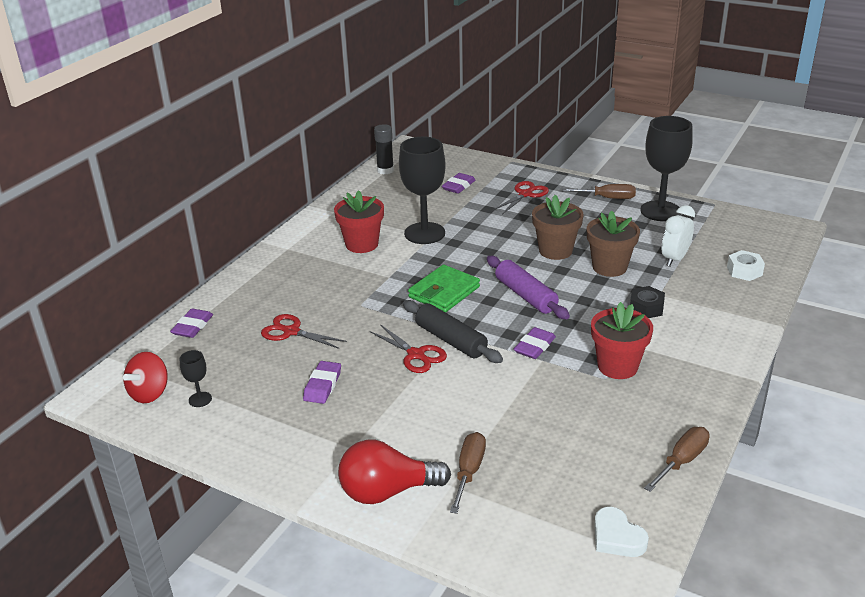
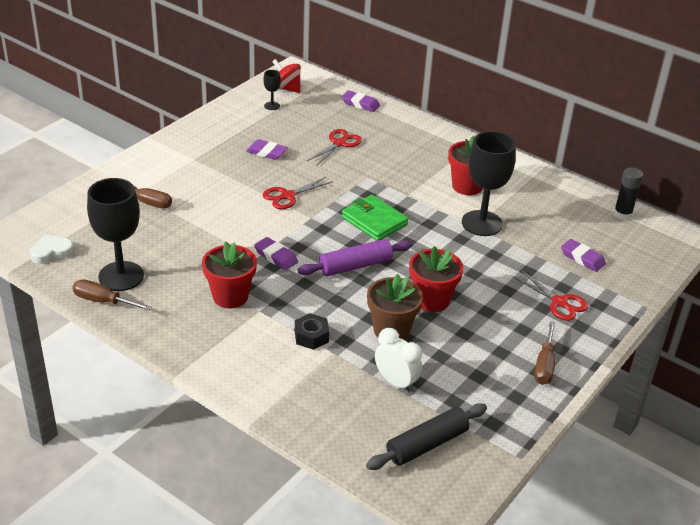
camera: 95 degrees right, 5 degrees up
red light bulb [338,440,451,504] -> none
black rolling pin [403,300,503,363] -> black rolling pin moved to [366,403,487,470]
brown flower pot [532,195,584,260] -> red flower pot [409,246,463,312]
black goblet [640,116,693,221] -> black goblet moved to [87,178,144,291]
brown screwdriver [644,427,710,492] -> brown screwdriver turned 150 degrees clockwise [72,280,152,310]
white nut [727,250,765,281] -> none

